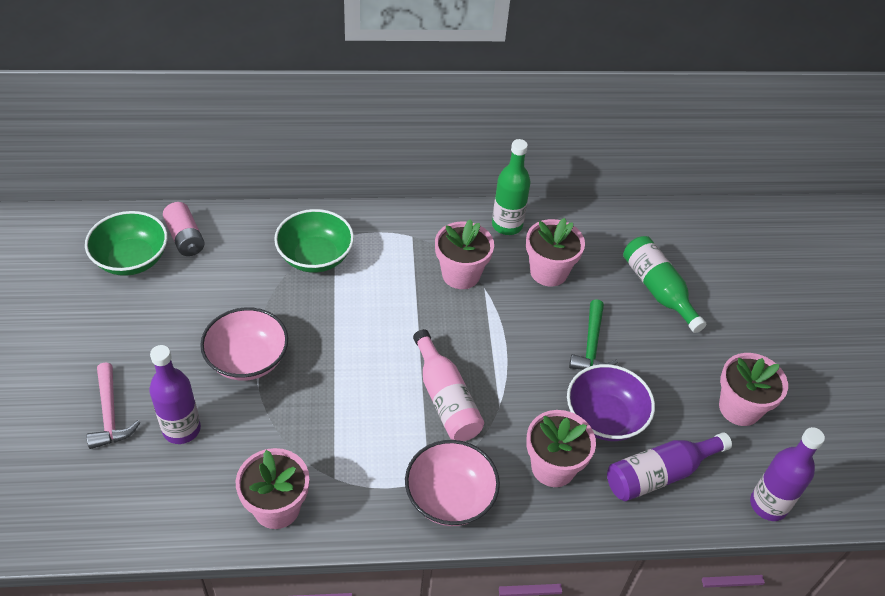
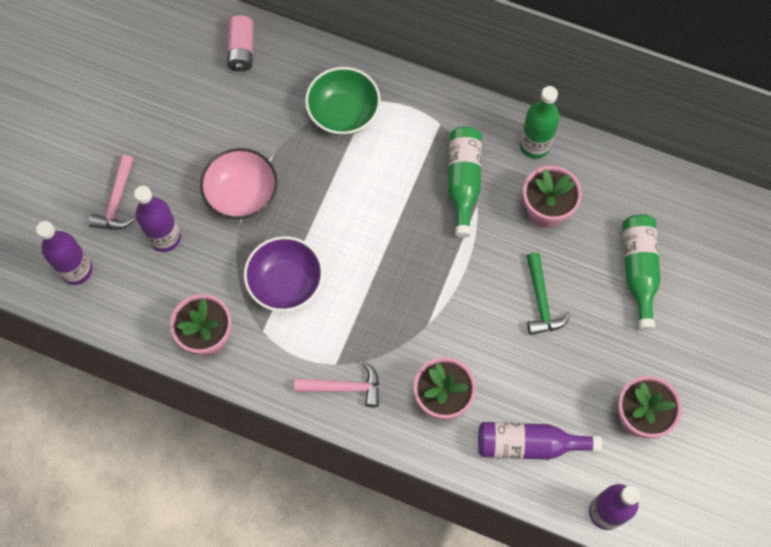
camera: 30 degrees right, 20 degrees up
green bowl [85,211,168,276] -> none
pink bowl [405,440,500,526] -> pink hammer [294,361,379,407]
pink bottle [413,329,484,441] -> none
pink flower pot [435,219,494,289] -> green bottle [448,127,482,238]
purple bowl [567,364,655,441] -> purple bowl moved to [244,236,324,312]
green hammer [569,299,618,370] -> green hammer turned 45 degrees counterclockwise [527,252,571,335]
none -> purple bottle [36,221,92,285]

